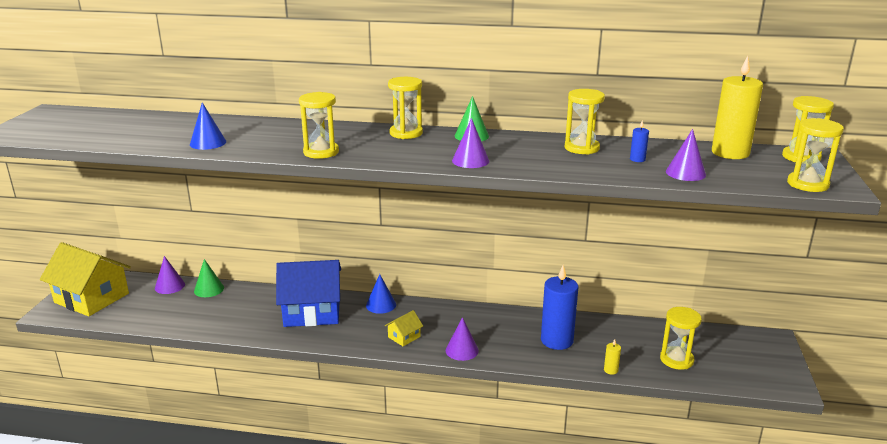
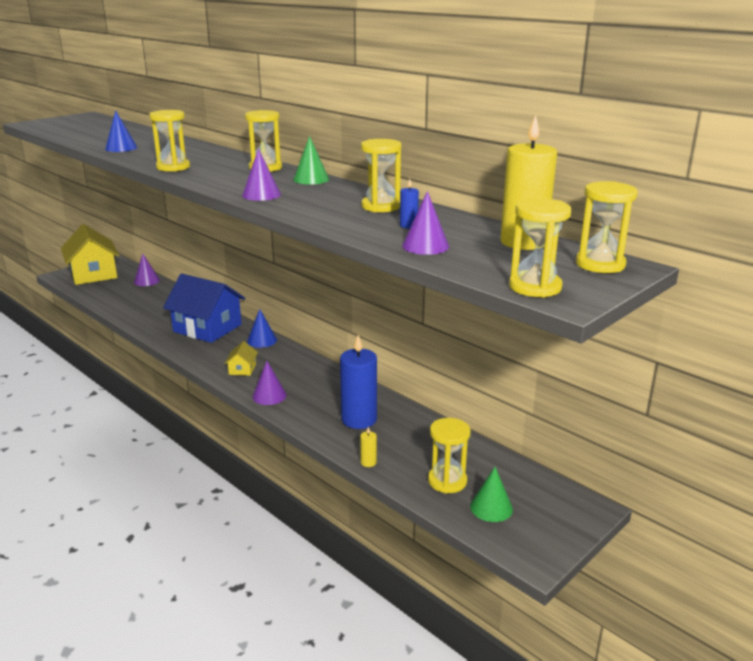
camera: 35 degrees right, 0 degrees up
green cone [194,259,224,297] -> green cone moved to [470,467,513,522]
yellow house [385,310,423,346] -> yellow house turned 75 degrees counterclockwise [224,341,258,376]

